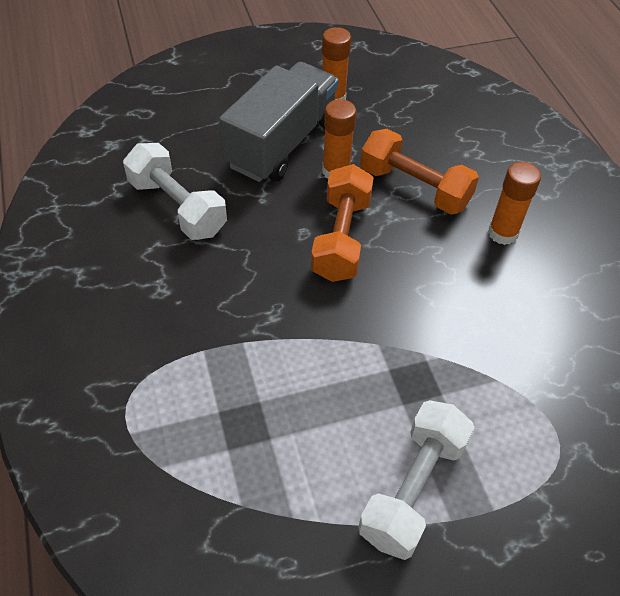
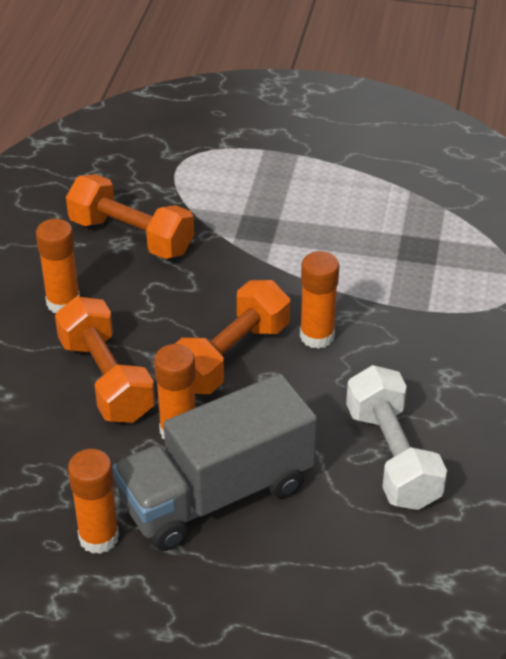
camera: 150 degrees left, 10 degrees down
white dumbbell [358,400,474,560] -> none
none -> orange dumbbell [66,174,194,259]
none -> orange glue stick [300,251,339,349]

